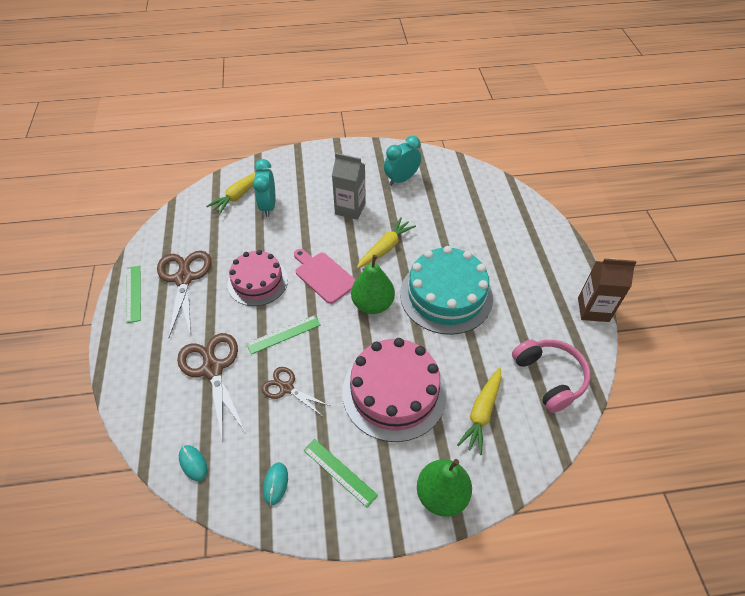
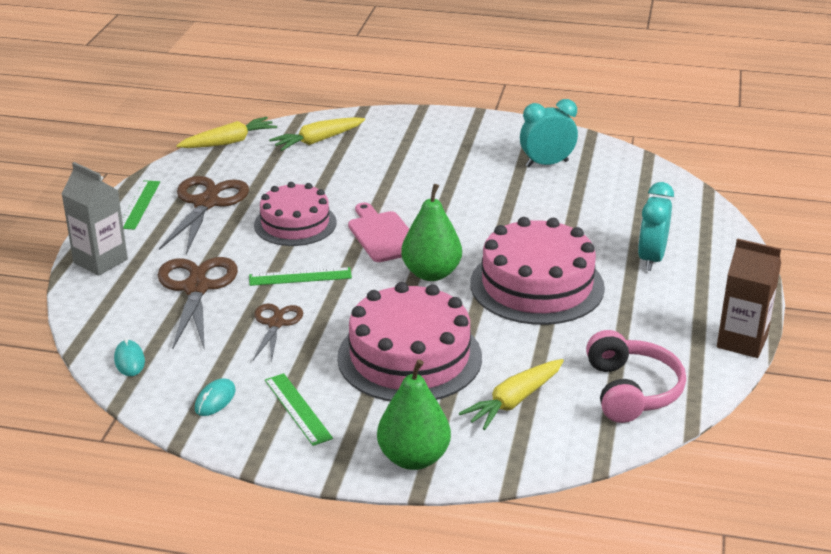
camera: 20 degrees right, 20 degrees down
turquoise clock [253,159,275,217] -> turquoise clock moved to [638,182,674,271]
brown scissors [262,367,330,416] -> brown scissors turned 45 degrees clockwise [253,303,303,363]
grey carton [332,153,366,220] -> grey carton moved to [61,162,128,276]
yellow carrot [357,217,416,268] -> yellow carrot moved to [176,117,277,148]
turquoise cake [400,246,493,335] -> pink cake [470,217,605,325]

